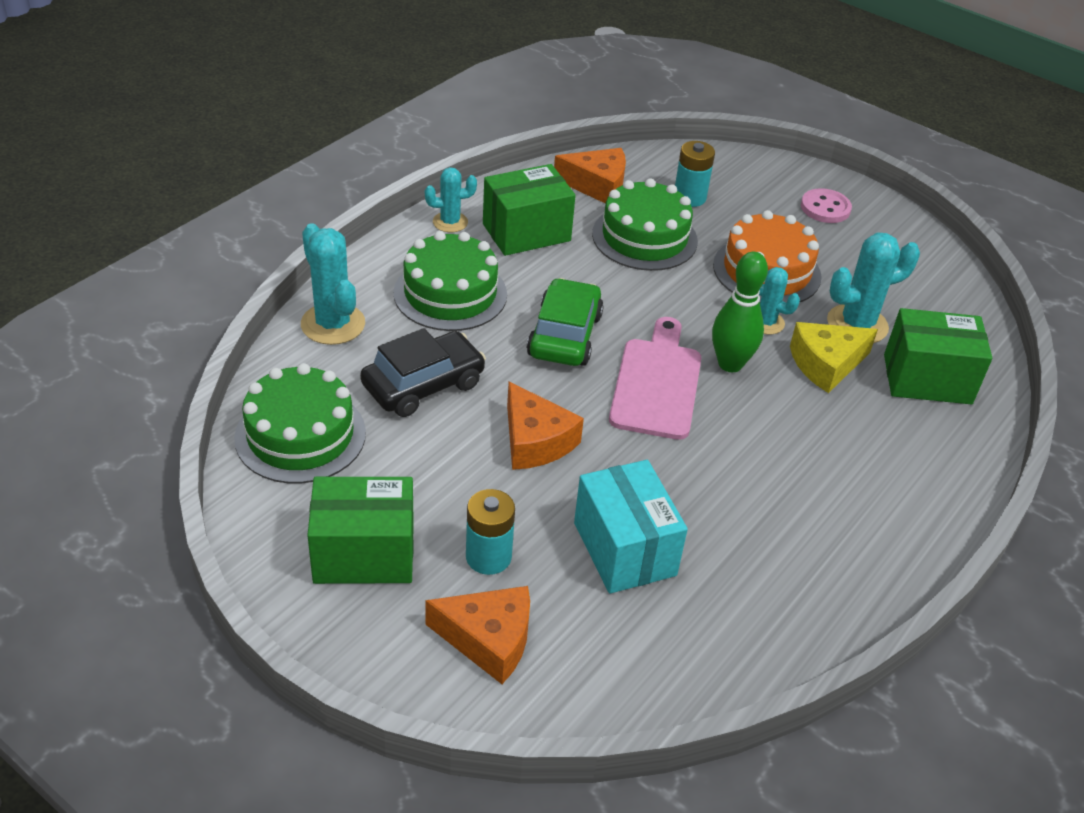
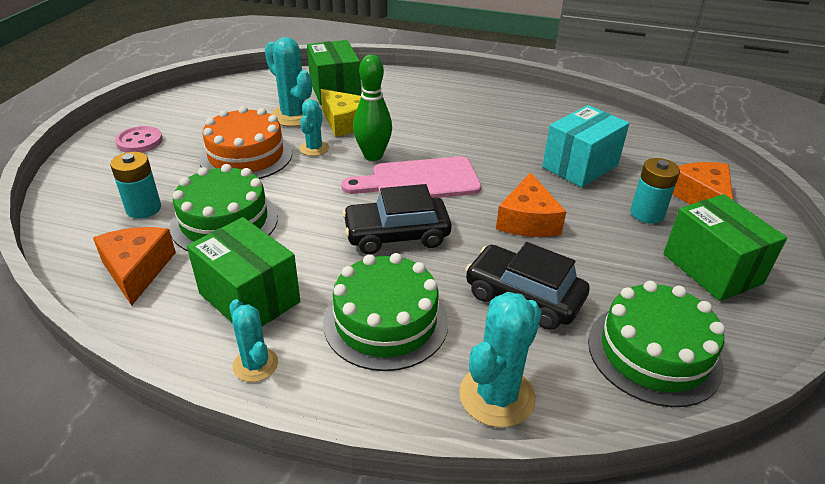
camera: 110 degrees left, 5 degrees down
orange cheese [507,382,584,470] -> orange cheese turned 150 degrees clockwise [496,172,566,237]
green car [527,278,604,366] -> black car [342,184,452,254]

